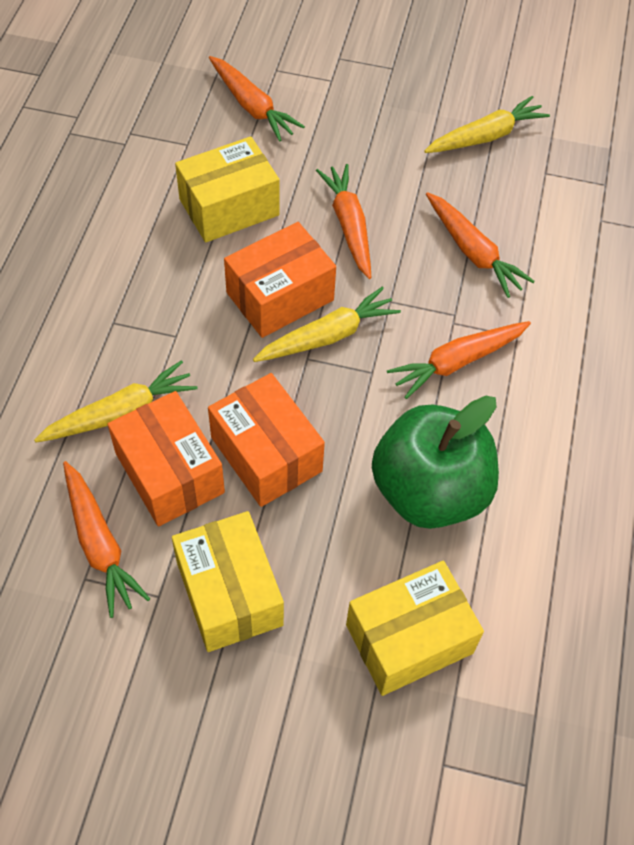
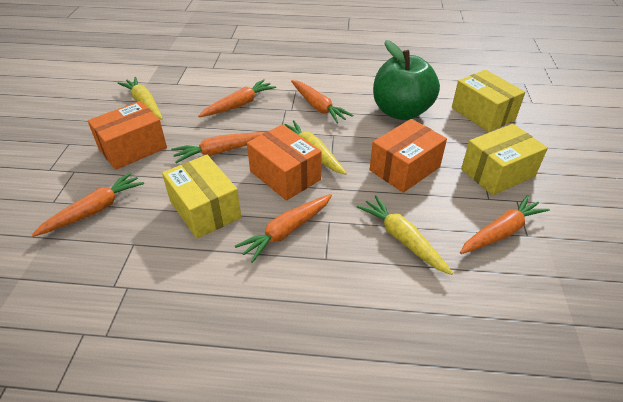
camera: 95 degrees left, 15 degrees down
orange box [108,391,225,527] -> orange box moved to [88,101,167,170]
none -> orange carrot [235,194,332,263]

